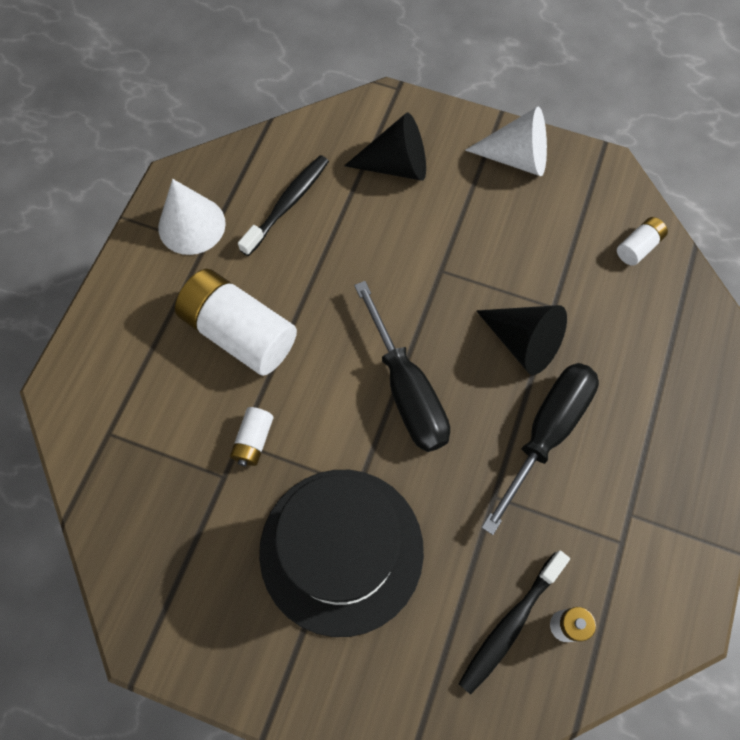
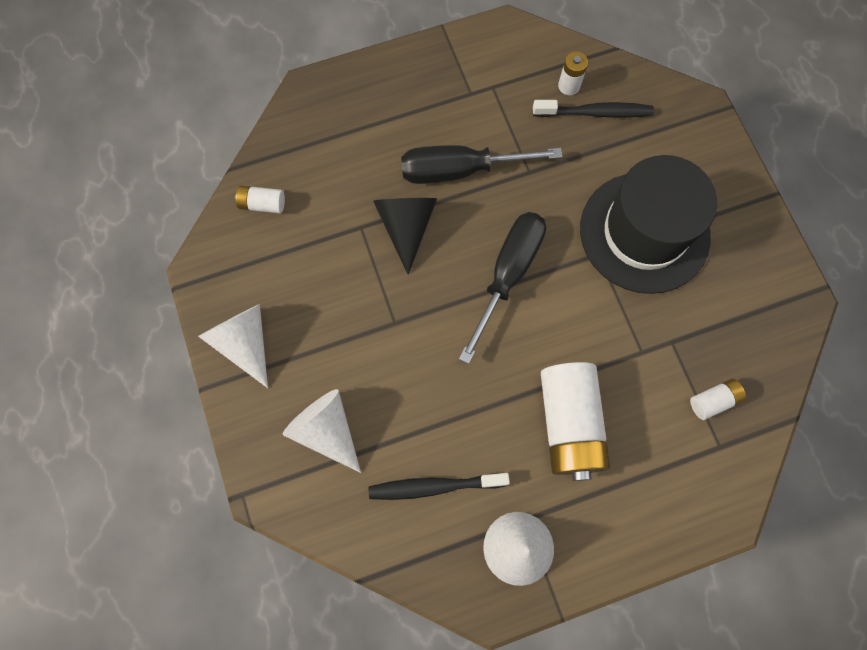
camera: 130 degrees left, 5 degrees up
white battery [230,407,274,466] -> white battery moved to [690,379,746,420]
black cone [344,113,426,181] -> white cone [283,389,361,473]

